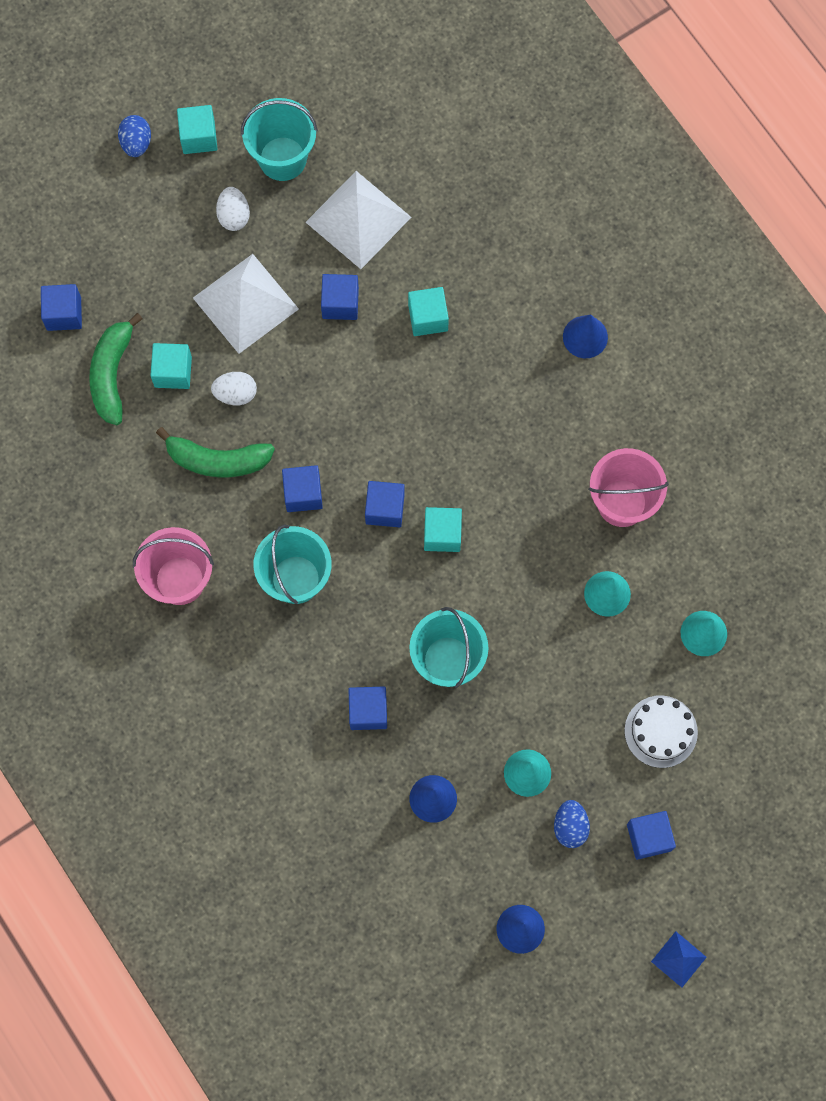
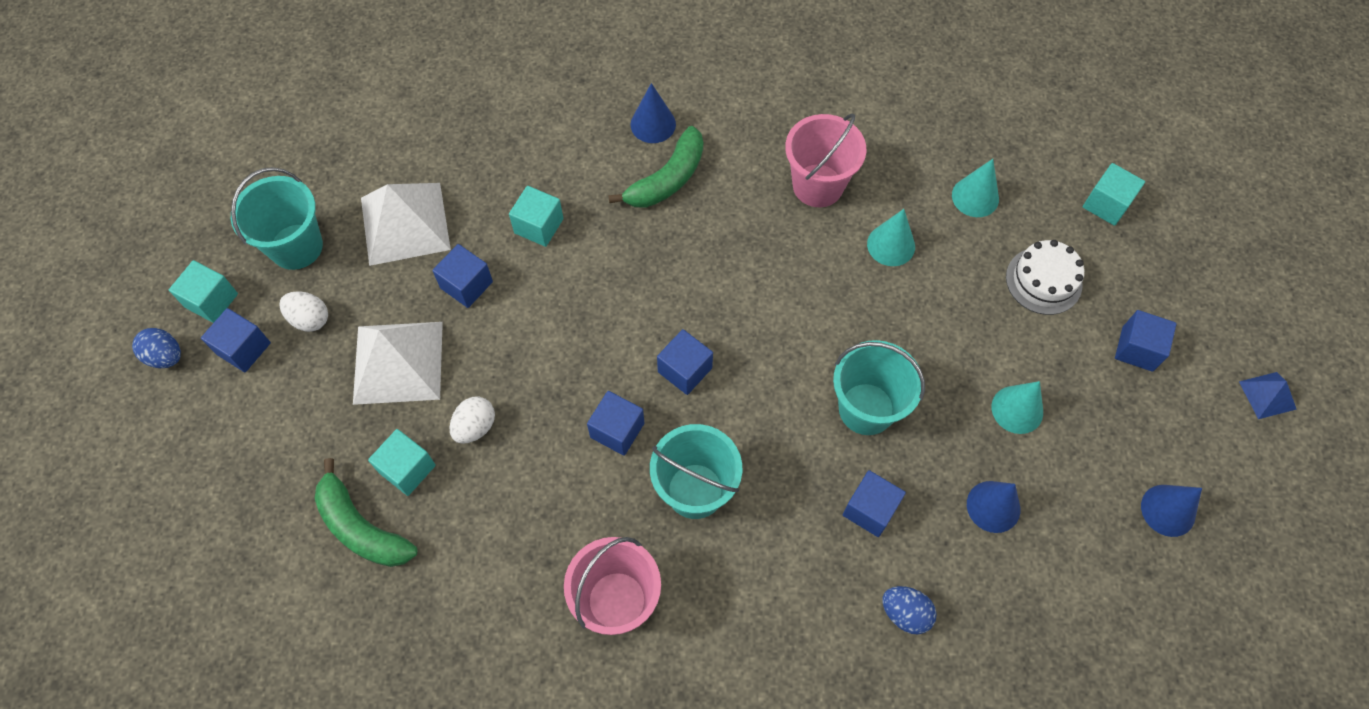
camera: 55 degrees left, 10 degrees down
blue cube [41,284,82,331] -> blue cube moved to [201,308,271,372]
green banana [156,427,275,477] -> green banana moved to [608,126,703,208]
turquoise cube [424,507,462,552] -> turquoise cube moved to [1083,163,1145,226]
blue egg [554,800,590,848] -> blue egg moved to [882,586,937,634]

